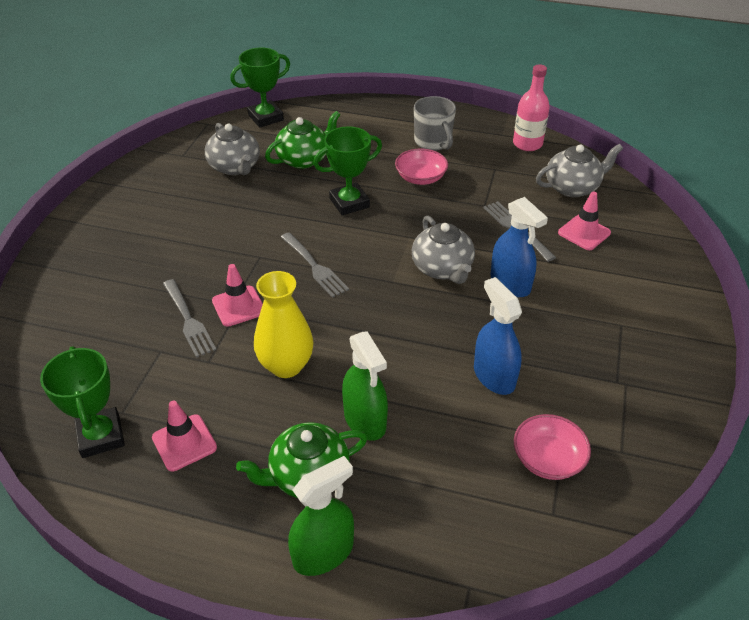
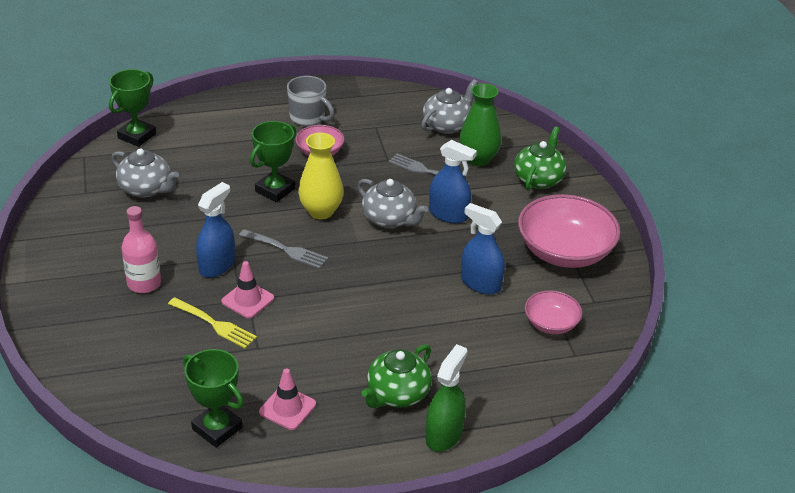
camera: 30 degrees left, 5 degrees down
grey fork [163,279,216,358] -> yellow fork [168,297,257,348]
yellow vase [254,271,314,378] -> yellow vase moved to [298,133,343,219]
green teapot [265,111,341,169] -> green teapot moved to [514,127,566,191]
green spray bottle [342,331,388,441] -> none
pink bottle [513,64,550,151] -> pink bottle moved to [122,206,161,293]
pink traffic cone [558,191,611,250] -> green vase [459,83,501,166]
none -> blue spray bottle [196,182,235,278]
none -> pink bowl [518,194,621,268]

